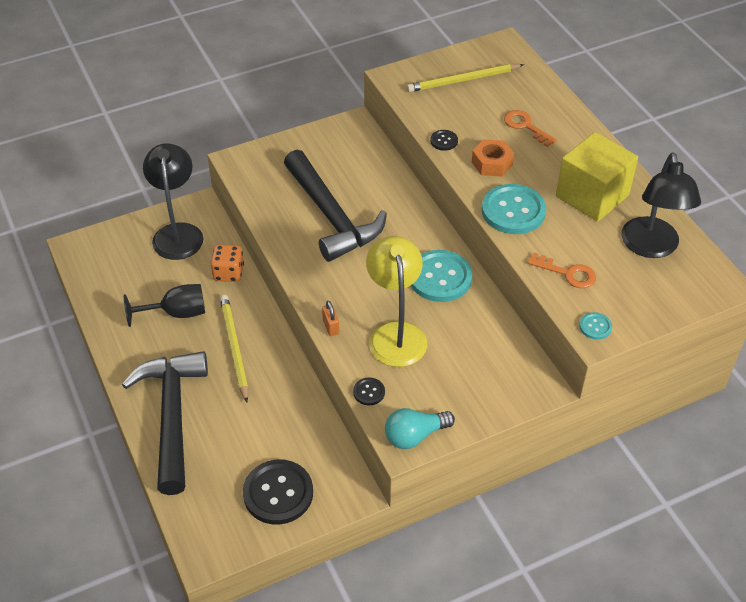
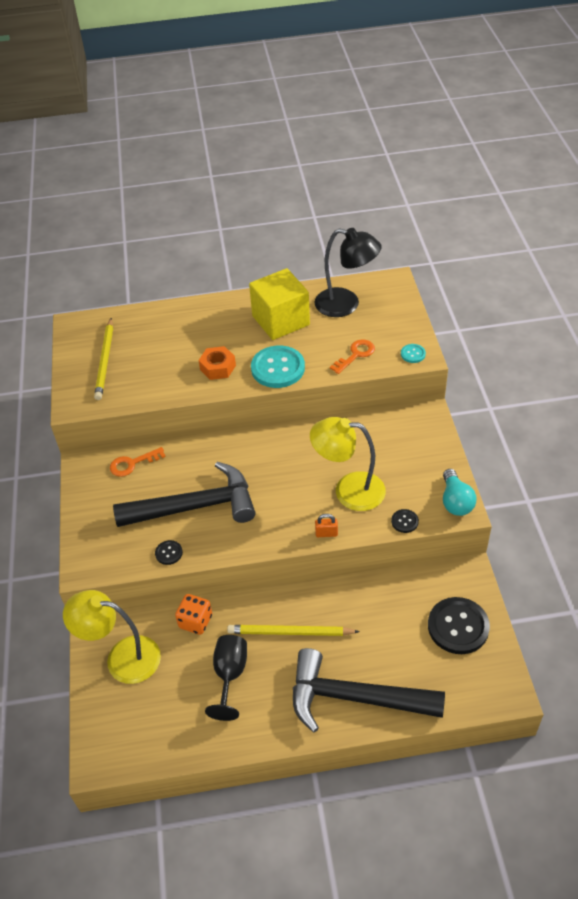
camera: 70 degrees left, 0 degrees up
black lamp [143,143,203,260] -> yellow lamp [63,590,161,684]
turquoise button [411,250,472,302] -> none
black button [430,130,458,151] -> black button moved to [155,540,183,565]
orange key [504,110,557,147] -> orange key moved to [110,447,166,477]

